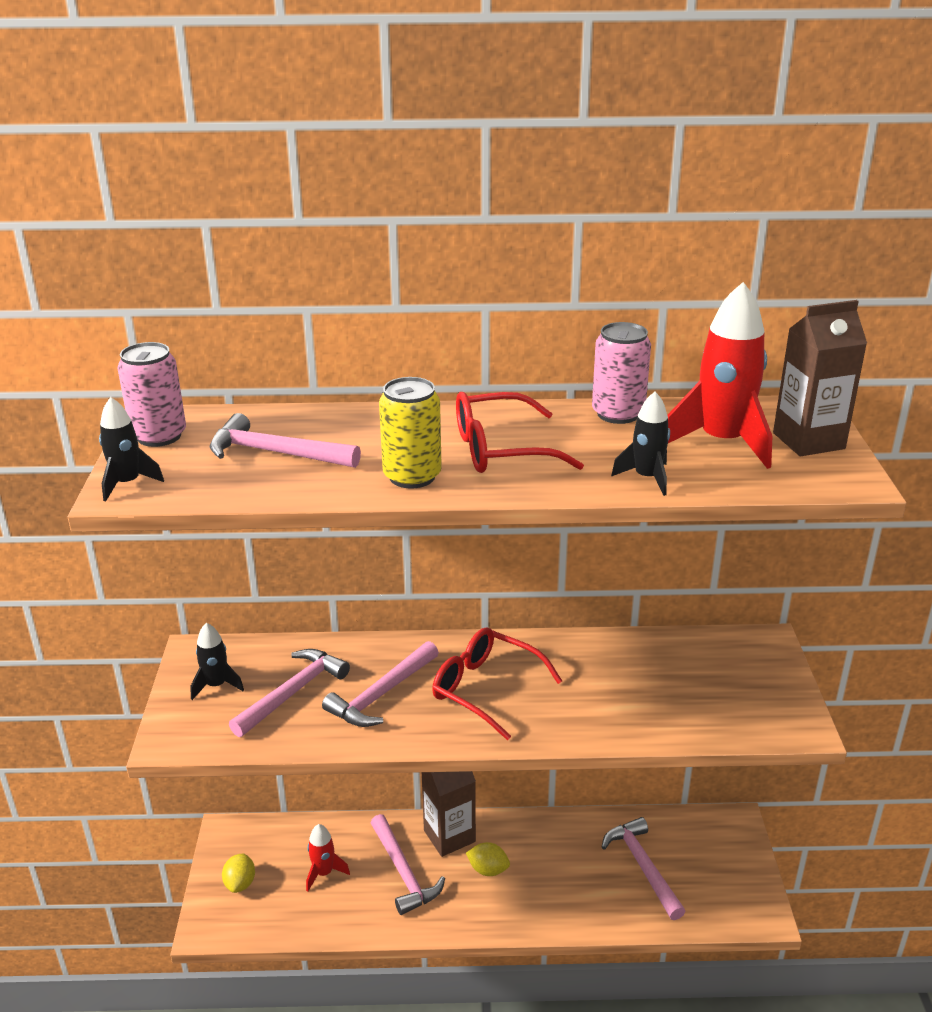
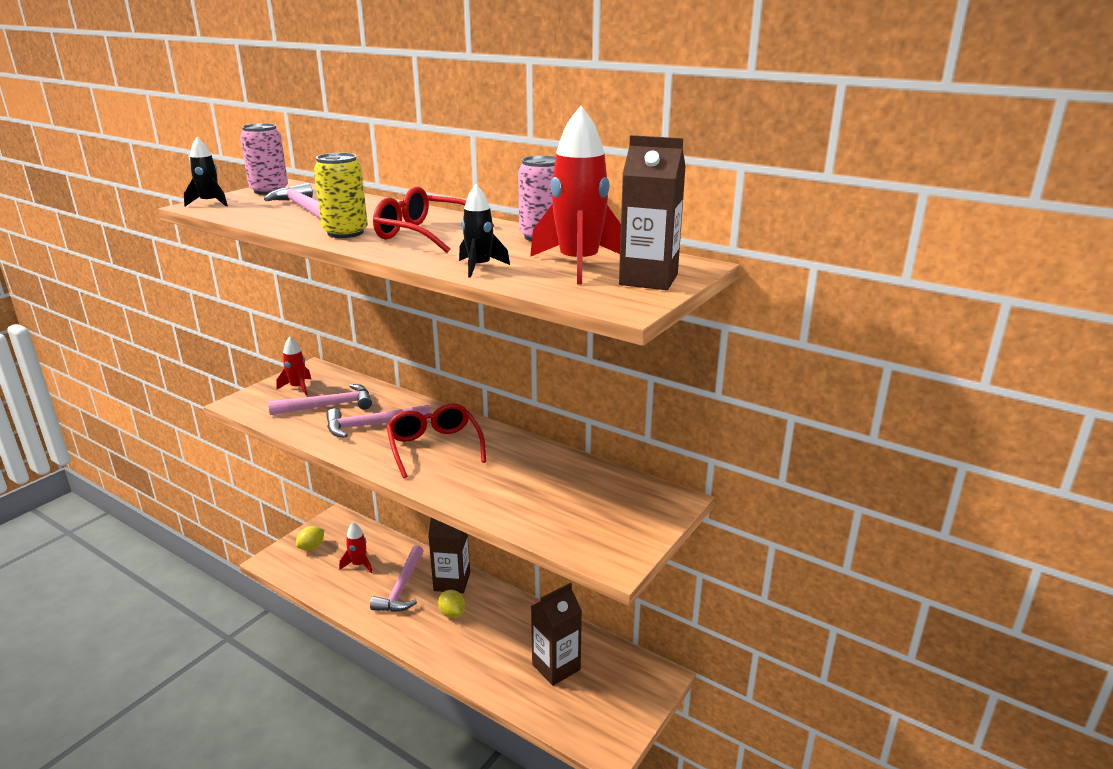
camera: 35 degrees right, 5 degrees down
black rocket [190,623,244,700] -> red rocket [276,337,311,395]
pink hammer [602,817,686,920] -> brown carton [531,583,582,686]

